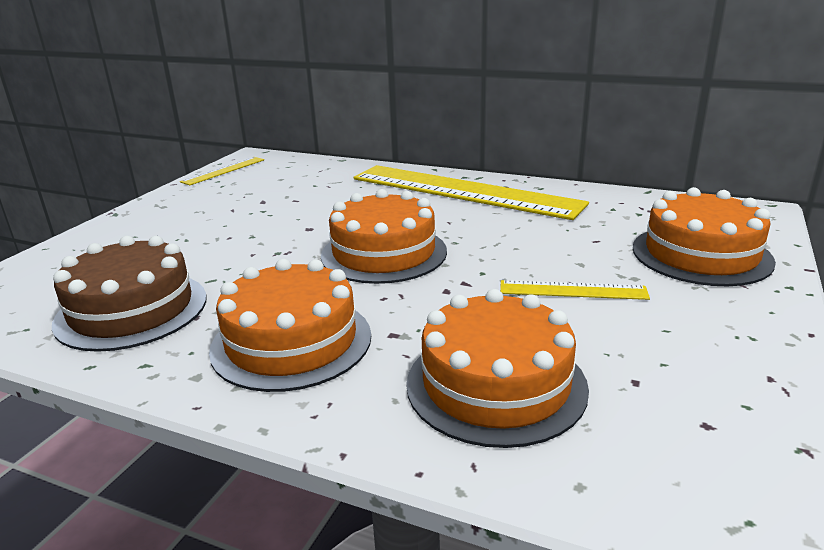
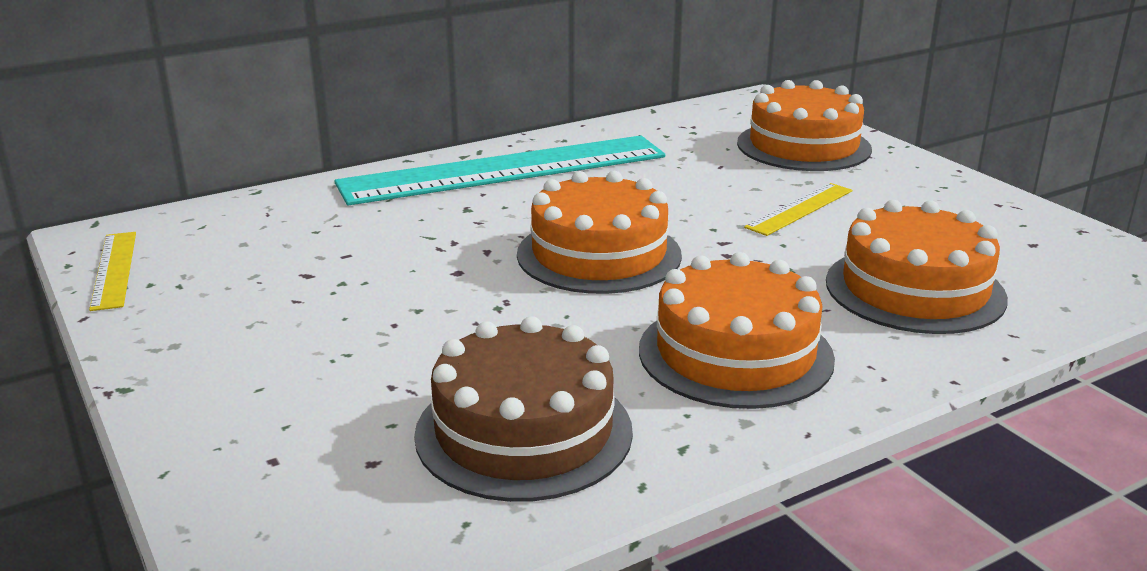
camera: 55 degrees left, 0 degrees up
yellow ruler [353,165,589,220] -> turquoise ruler [334,135,665,205]

